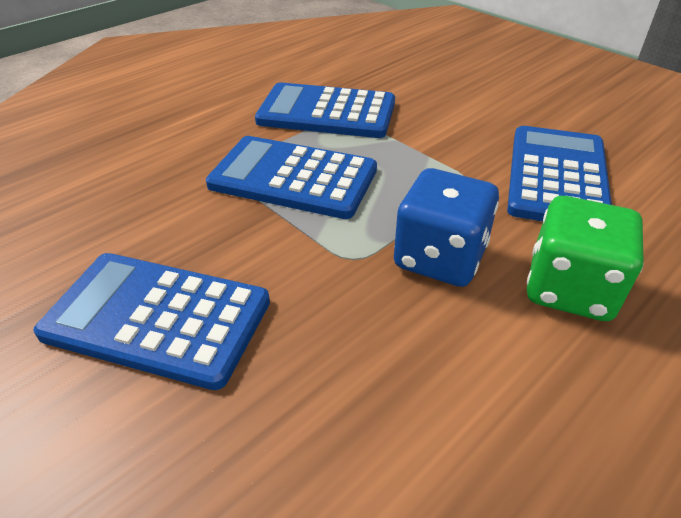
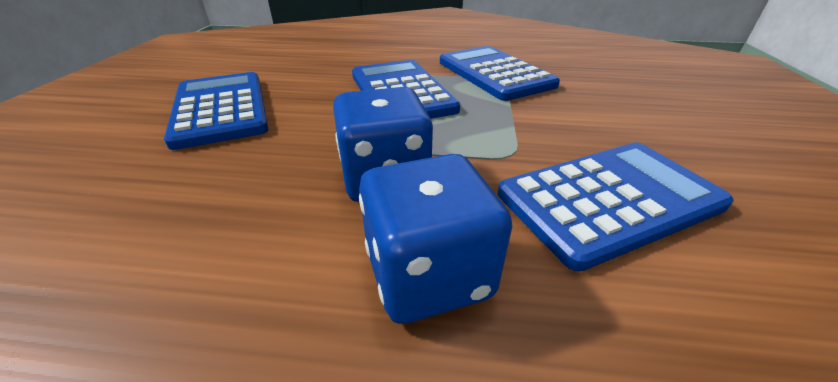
camera: 50 degrees right, 5 degrees down
green dice [527,196,644,321] -> blue dice [359,154,512,324]

